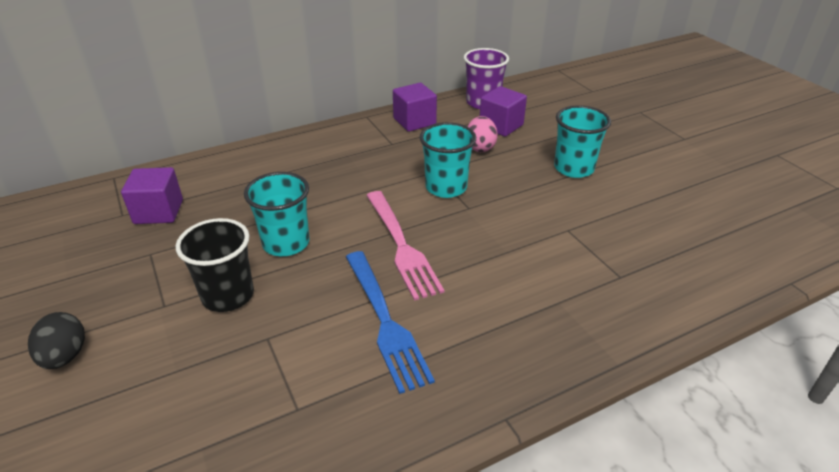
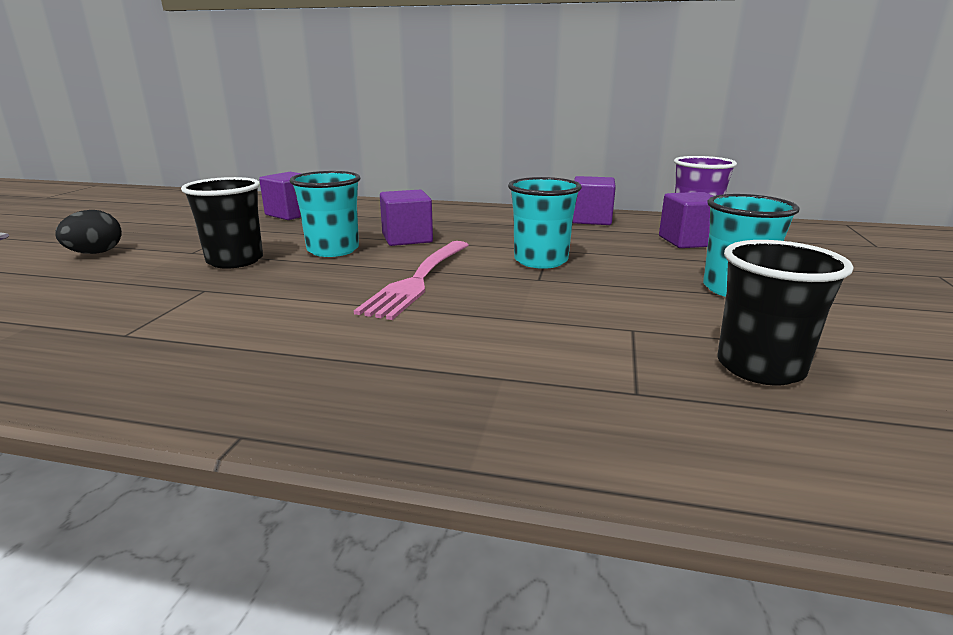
camera: 40 degrees right, 15 degrees down
blue fork [346,251,435,394] -> none
pink egg [467,116,498,152] -> none
none -> purple cube [380,190,433,246]
none -> black cup [717,240,853,386]

